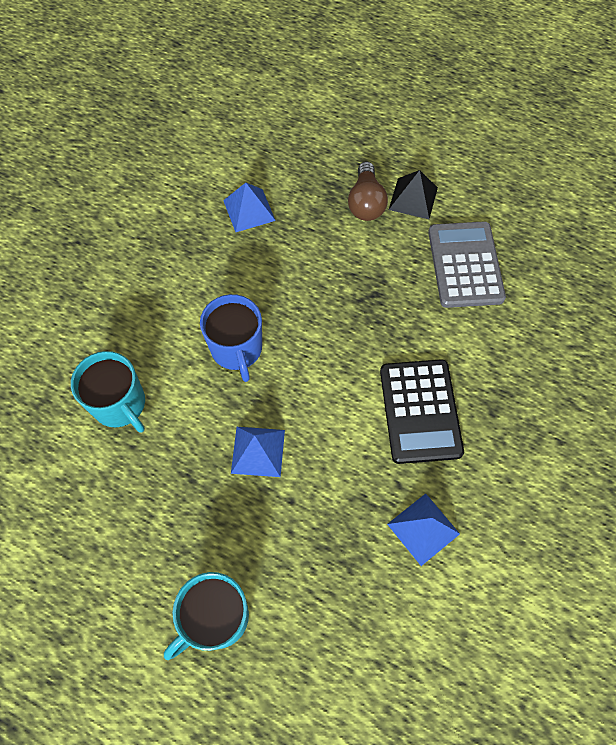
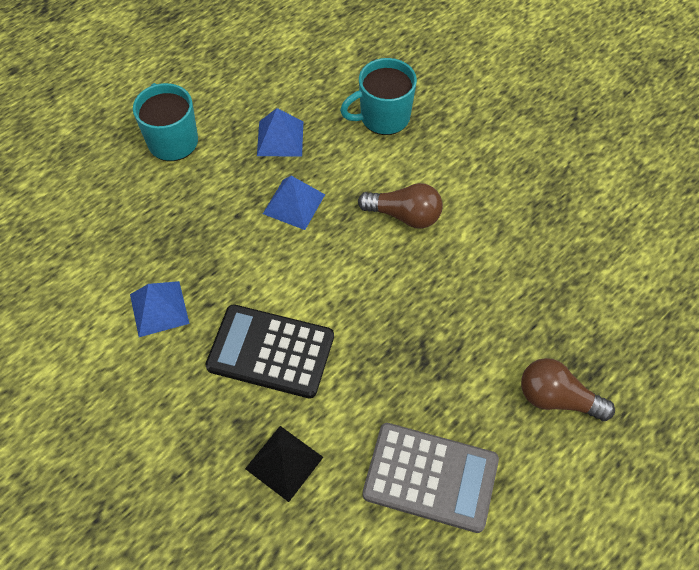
camera: 110 degrees right, 5 degrees down
blue mug [200,294,262,382] -> brown light bulb [358,183,443,229]
blue pyramid [223,183,276,232] -> blue pyramid moved to [257,108,303,156]
black pyramid [389,170,438,219] -> black pyramid moved to [245,426,323,502]

